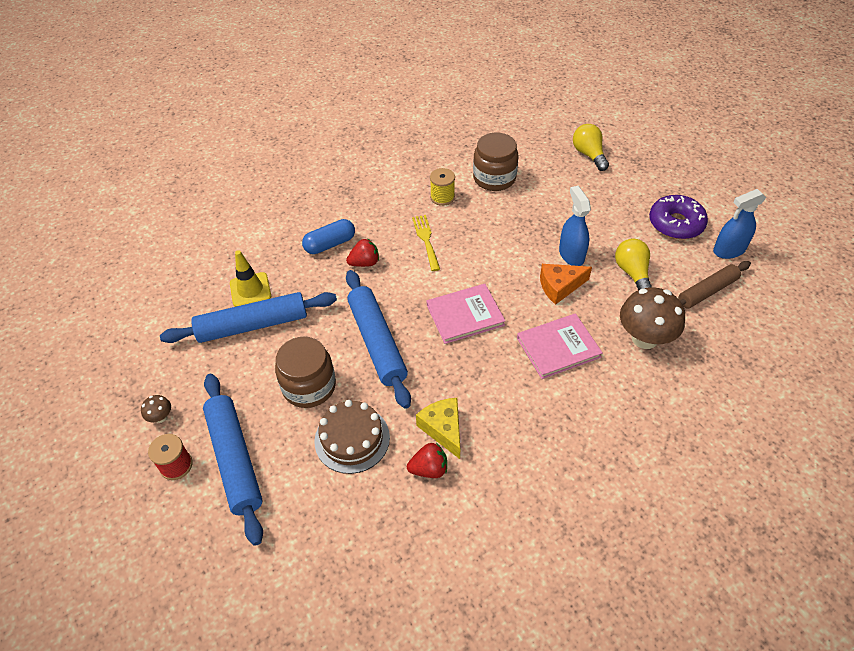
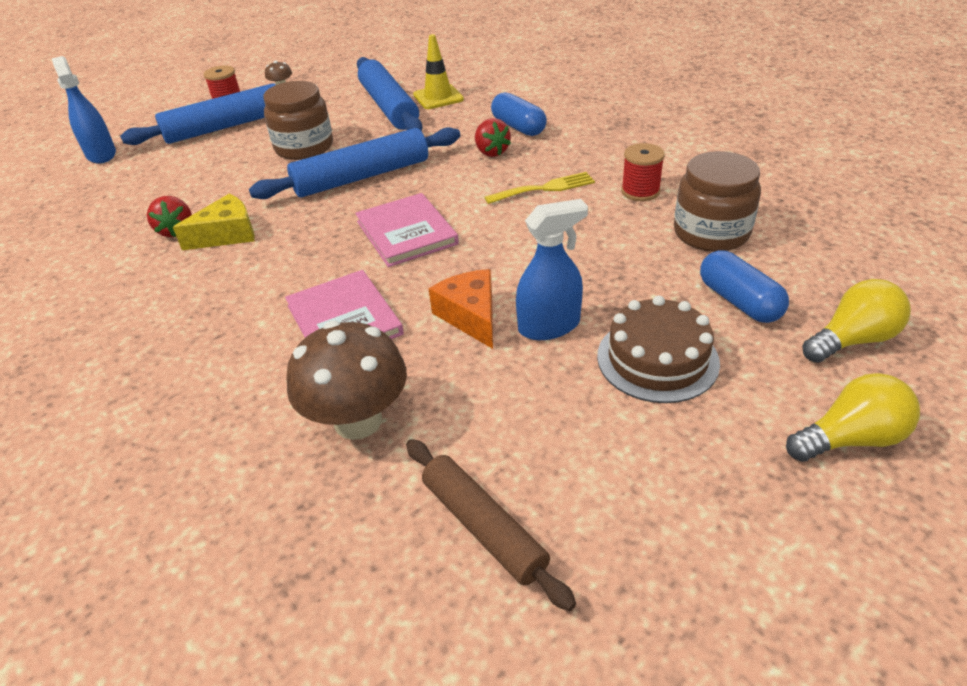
camera: 85 degrees right, 10 degrees down
brown cake [315,400,390,474] -> brown cake moved to [597,296,720,403]
yellow spool [430,168,455,206] -> red spool [621,143,665,201]
yellow light bulb [615,238,652,290] -> yellow light bulb moved to [786,373,920,462]
purple donut [649,195,708,239] -> none
blue spray bottle [713,189,766,259] -> blue spray bottle moved to [52,56,116,164]
none -> blue capsule [700,250,789,323]

